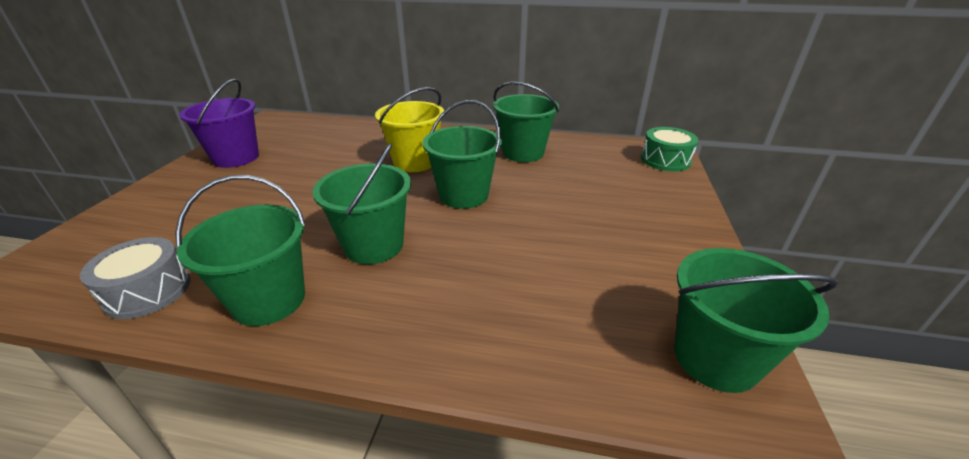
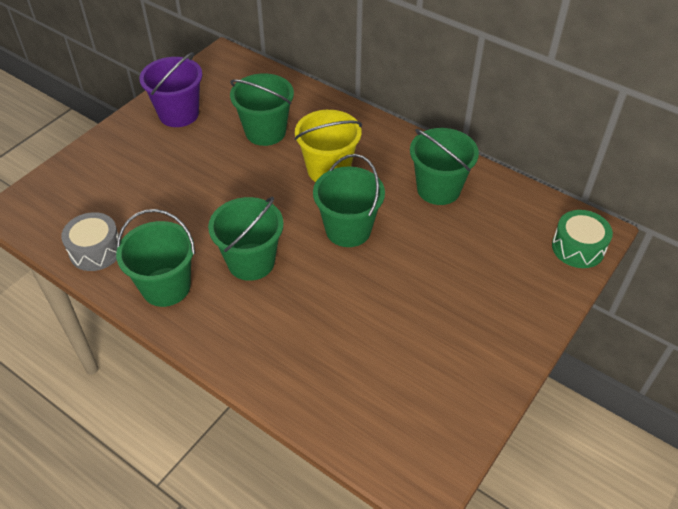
camera: 25 degrees right, 15 degrees up
green bucket [674,248,838,393] -> green bucket moved to [230,73,294,146]

